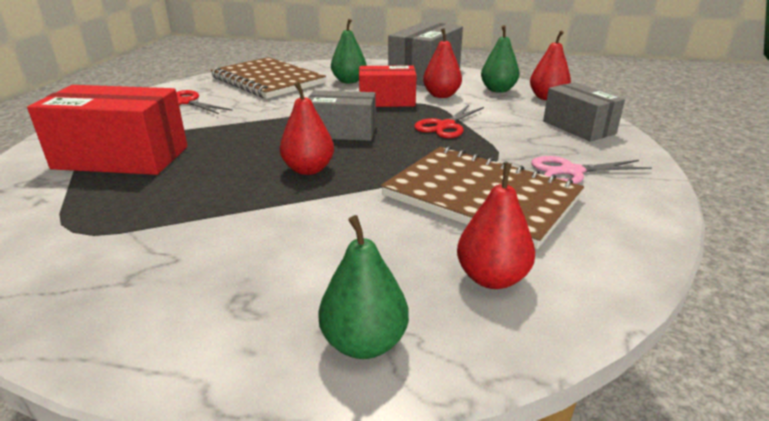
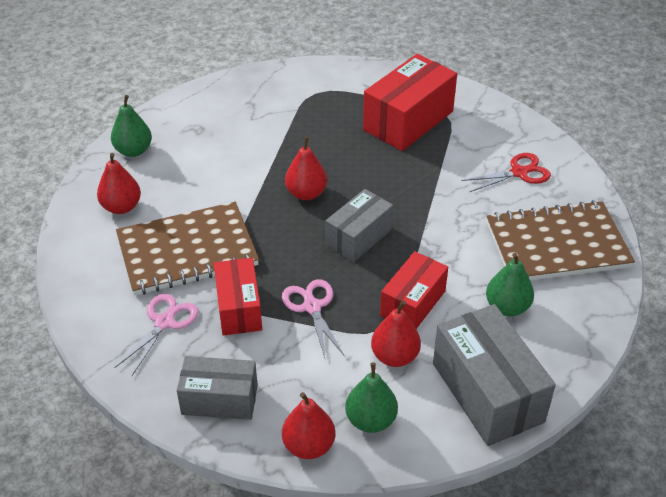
camera: 125 degrees right, 15 degrees up
red scissors [414,105,484,138] -> pink scissors [282,279,344,358]
none -> red box [214,258,262,336]

